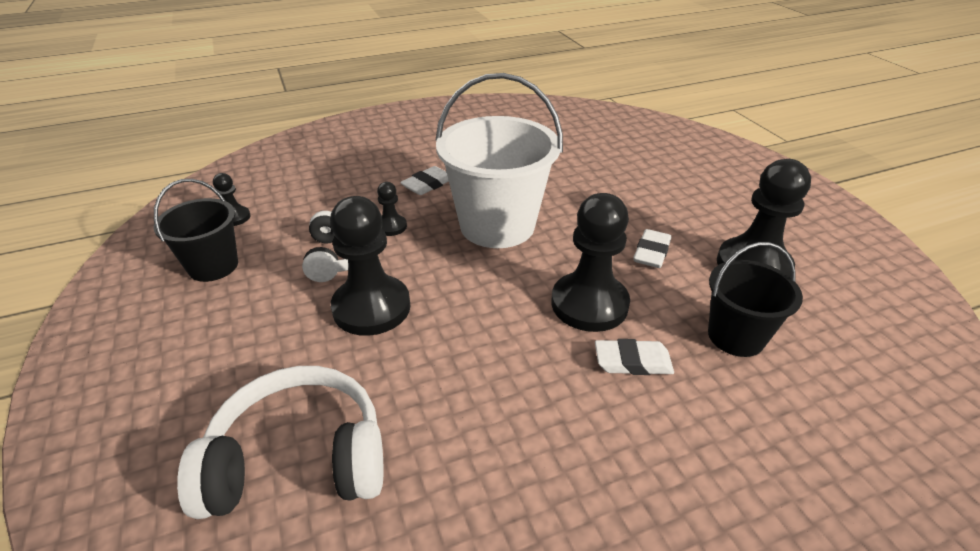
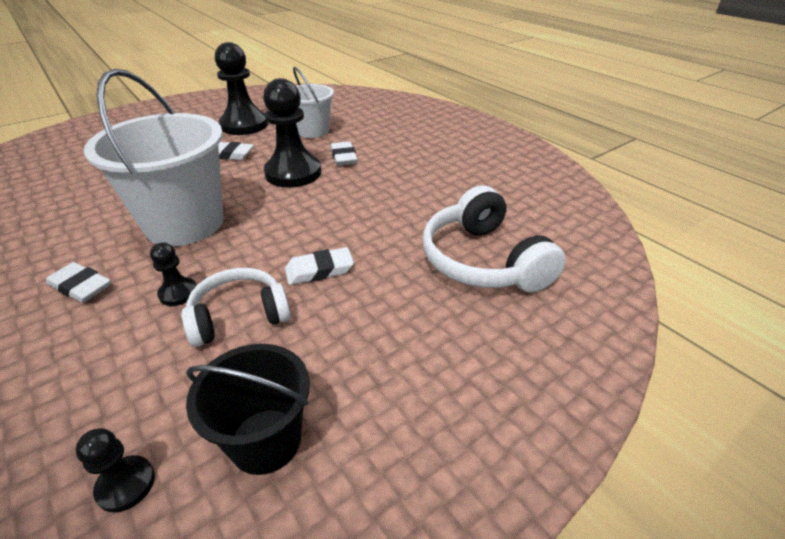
camera: 105 degrees left, 0 degrees up
black pawn [330,196,411,336] -> white eraser [285,247,354,285]
black bucket [708,242,803,357] -> white bucket [293,67,334,138]

